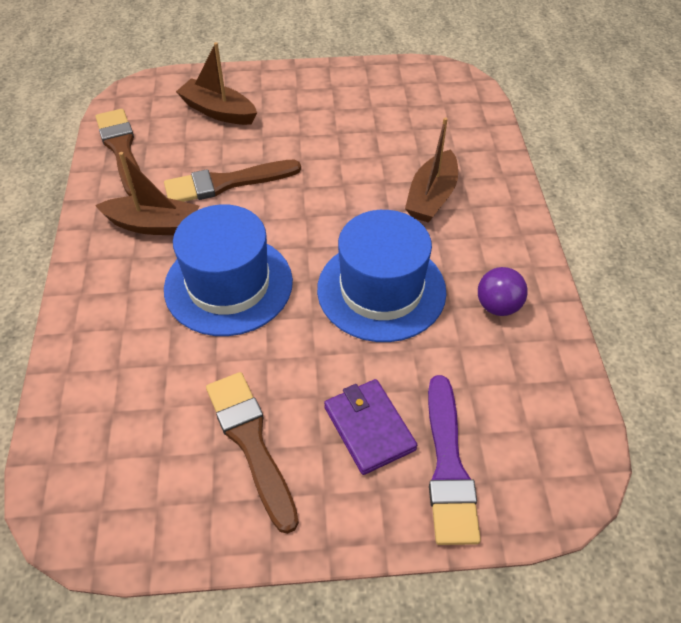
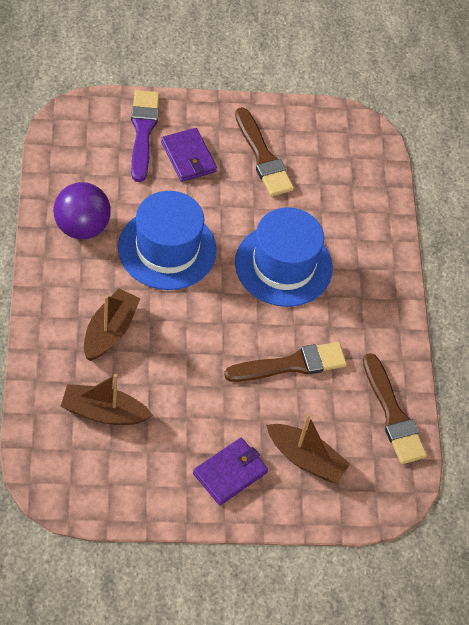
camera: 175 degrees right, 5 degrees up
brown boat [95,152,199,235] -> brown boat moved to [61,374,153,425]
purple ball [478,267,528,316] -> purple ball [53,182,111,239], size x1.57
none -> purple wallet [193,438,268,505]

